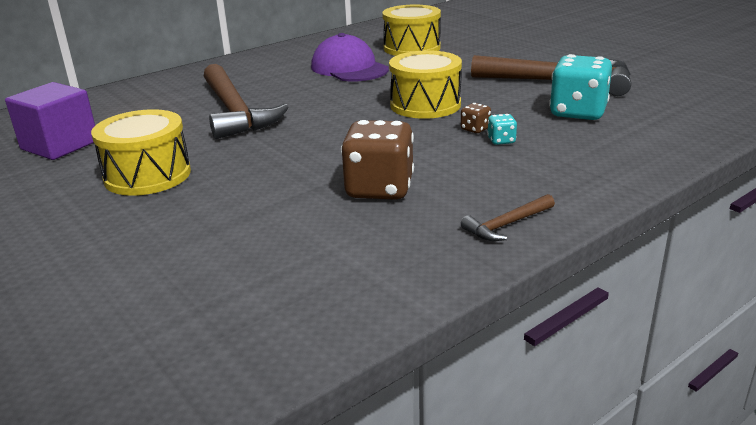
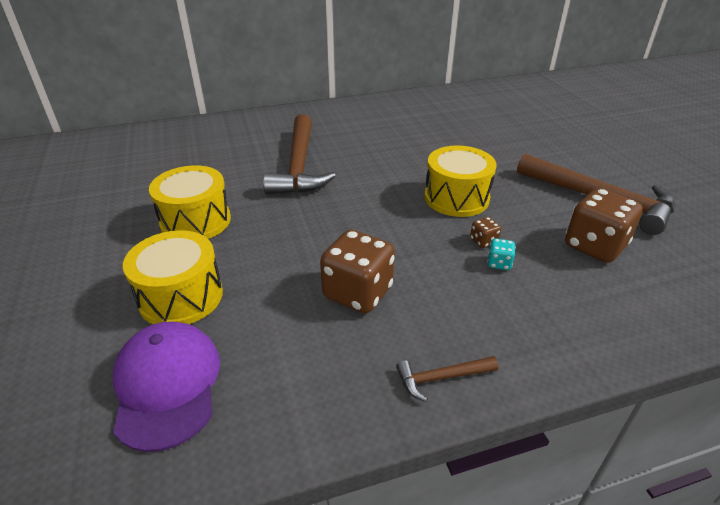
camera: 20 degrees right, 10 degrees up
purple cube [5,82,95,160] -> none
purple cap [311,33,389,81] -> purple cap moved to [113,321,220,452]
yellow drum [382,5,441,56] -> yellow drum moved to [123,230,223,324]
turquoise dice [549,54,612,120] -> brown dice [565,188,643,263]

